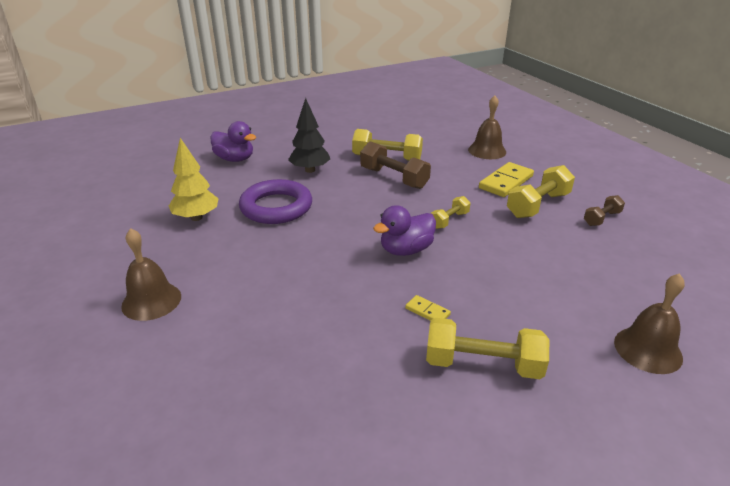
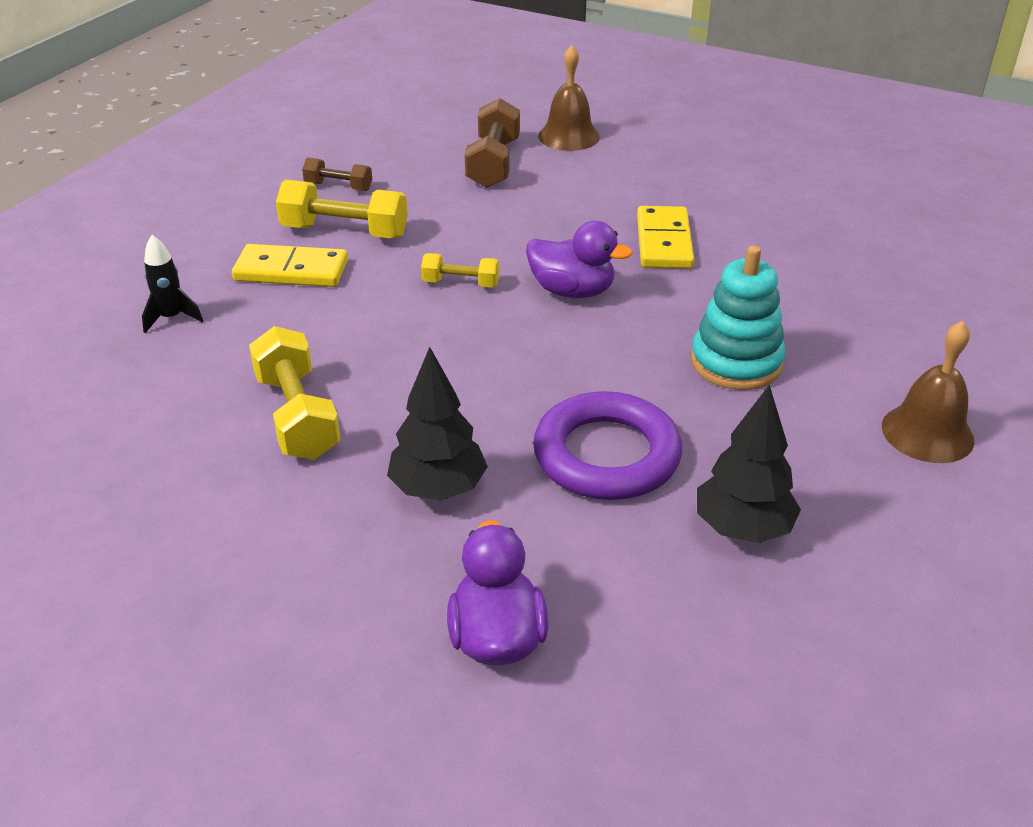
camera: 125 degrees left, 5 degrees up
yellow tree [169,138,218,221] -> black tree [697,385,801,543]
brown dumbbell [360,141,431,189] -> brown dumbbell moved to [465,98,520,188]
yellow domino [405,295,451,321] -> yellow domino [637,206,694,269], size x2.01
yellow dumbbell [426,318,549,379] -> none
brown bell [468,95,506,159] -> black rocket [142,235,203,333]
none -> turquoise stacking toy [691,246,786,390]

